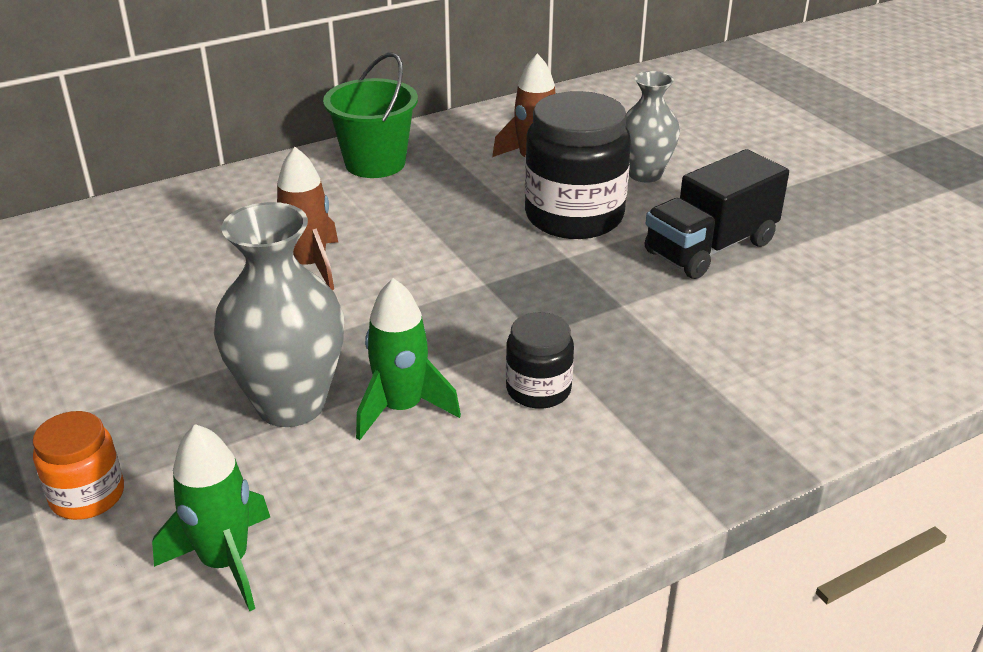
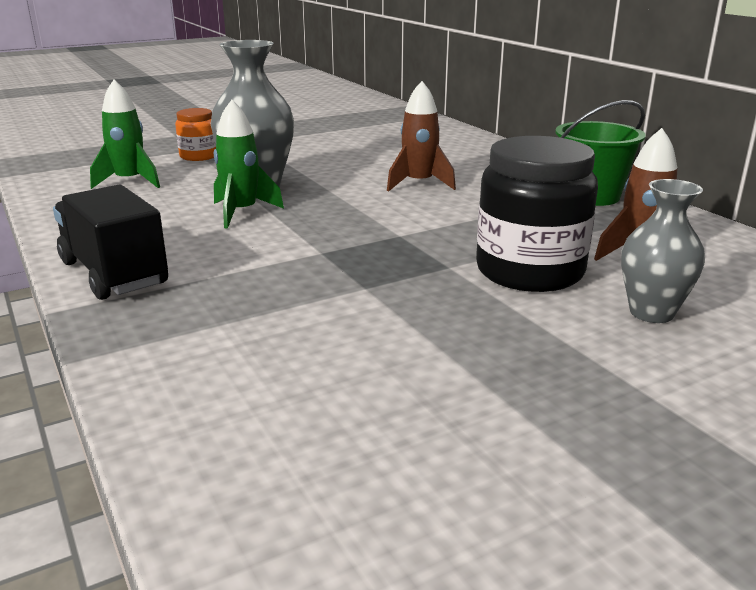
camera: 90 degrees right, 10 degrees down
black jar [506,312,574,409] -> none
black truck [645,149,789,279] -> black truck moved to [53,185,168,300]

